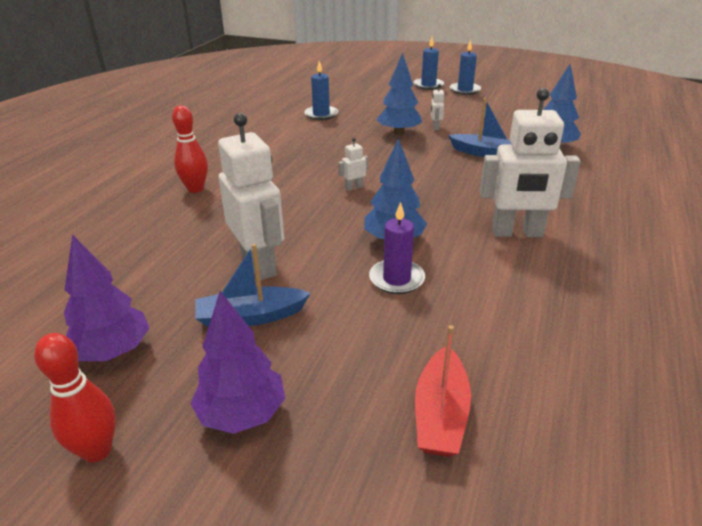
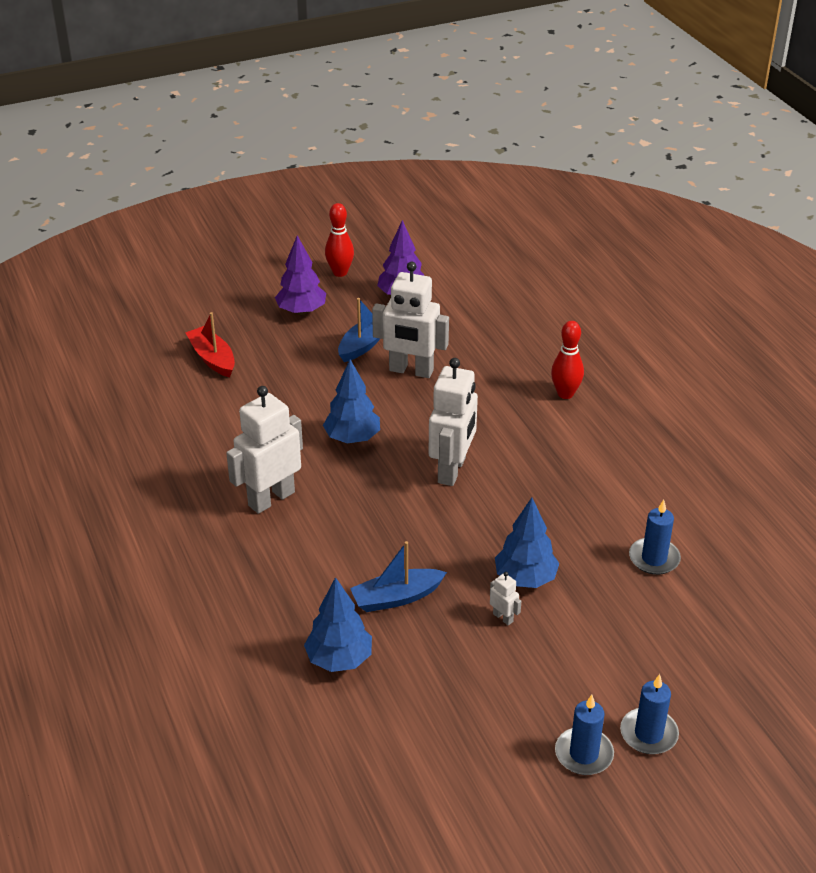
camera: 135 degrees right, 5 degrees up
white robot [338,138,368,191] -> white robot [429,358,478,486], size x2.40
purple candle [369,202,425,294] -> none

